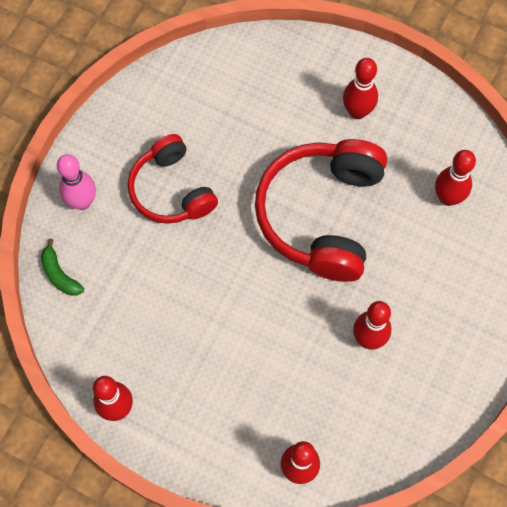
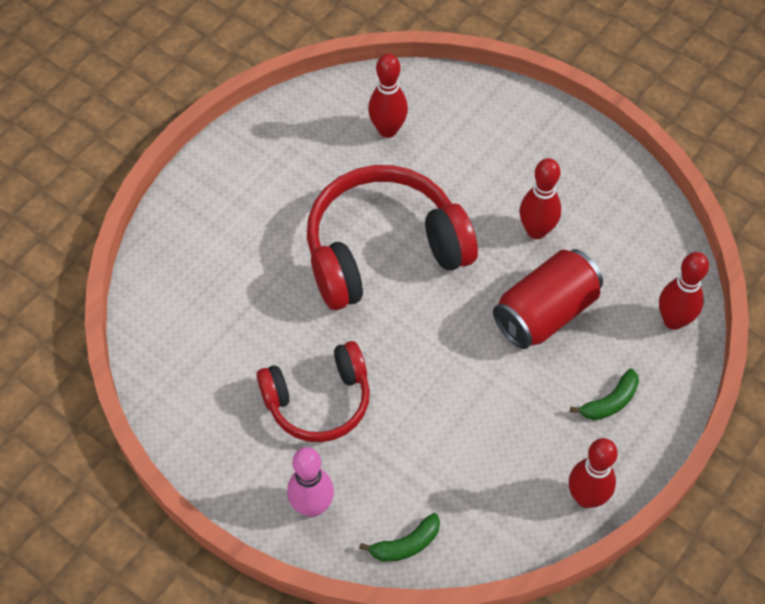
camera: 80 degrees left, 10 degrees down
red headphones [255,139,387,282] -> red headphones turned 135 degrees clockwise [307,165,478,310]
red bowling pin [343,58,378,119] -> none
none -> red can [493,249,603,349]
none -> green banana [570,369,639,420]

